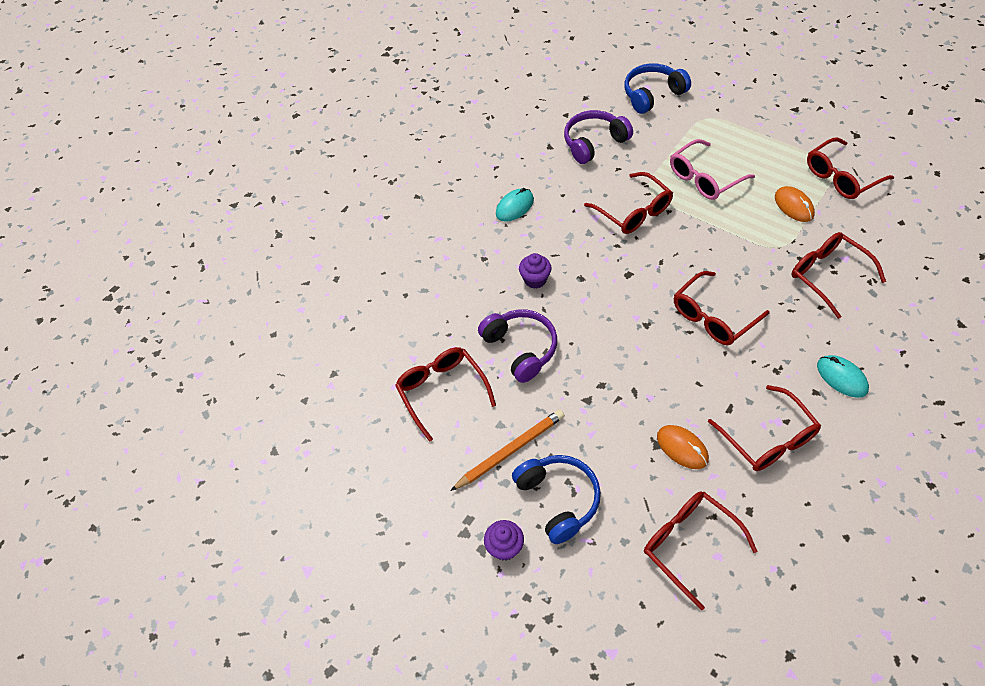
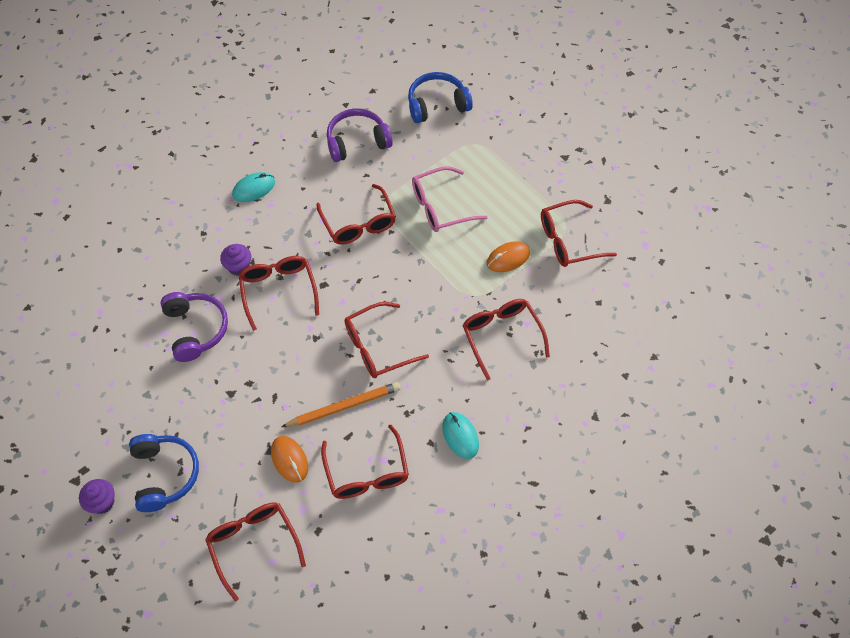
camera: 10 degrees right, 5 degrees up
red glasses [395,347,496,442] -> red glasses moved to [238,256,319,331]
orange pencil [450,409,565,491] -> orange pencil moved to [281,382,401,427]
orange mouse [775,186,815,222] -> orange mouse turned 75 degrees clockwise [487,241,530,272]

